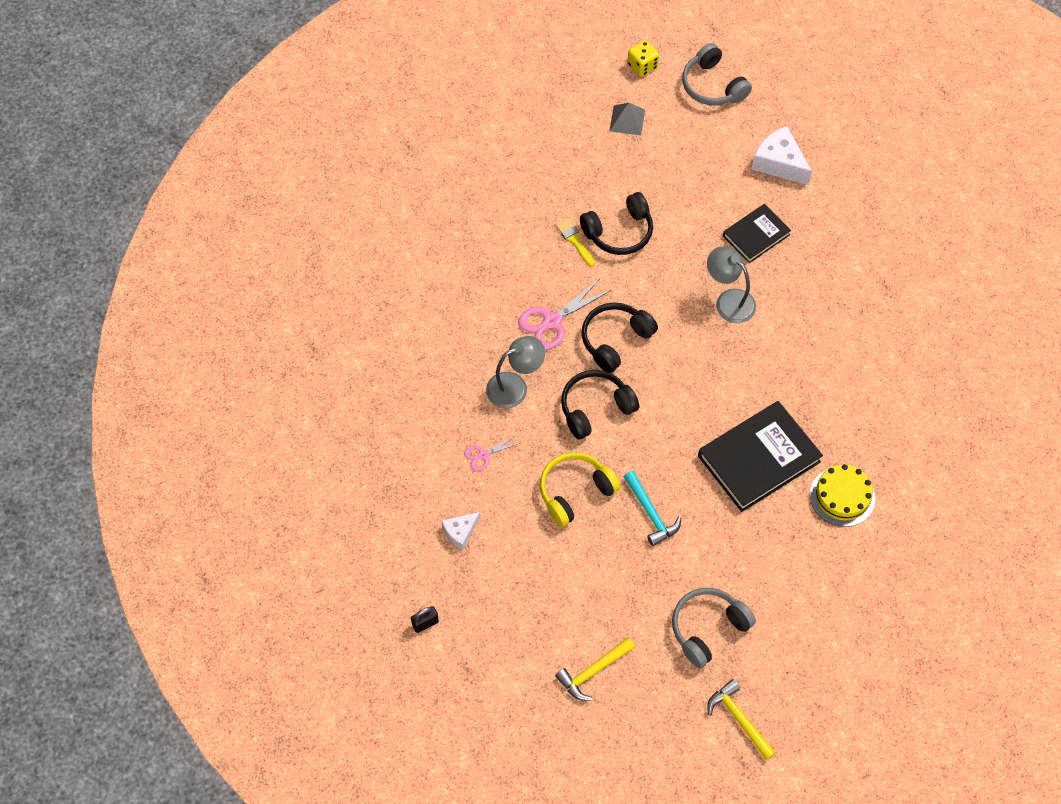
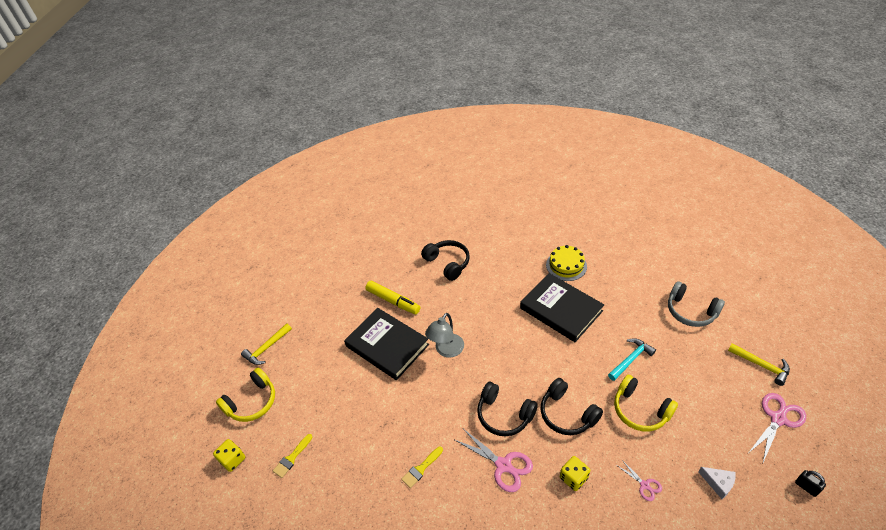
camera: 100 degrees left, 15 degrees down
grey lamp [486,336,545,408] -> yellow dice [560,456,590,491]
black headphones [580,192,653,255] -> black headphones moved to [421,240,470,281]
grey pyramid [609,103,645,135] -> yellow brush [273,434,312,478]
grey headphones [682,43,752,106] -> yellow headphones [216,368,275,422]
yellow hammer [707,679,776,760] -> yellow hammer moved to [241,323,292,365]
black book [723,204,791,263] -> black book [344,308,429,380], size x1.69
white cheese [752,126,812,185] -> none
none -> yellow marker [365,281,420,314]
none -> pink scissors [749,393,806,462]

